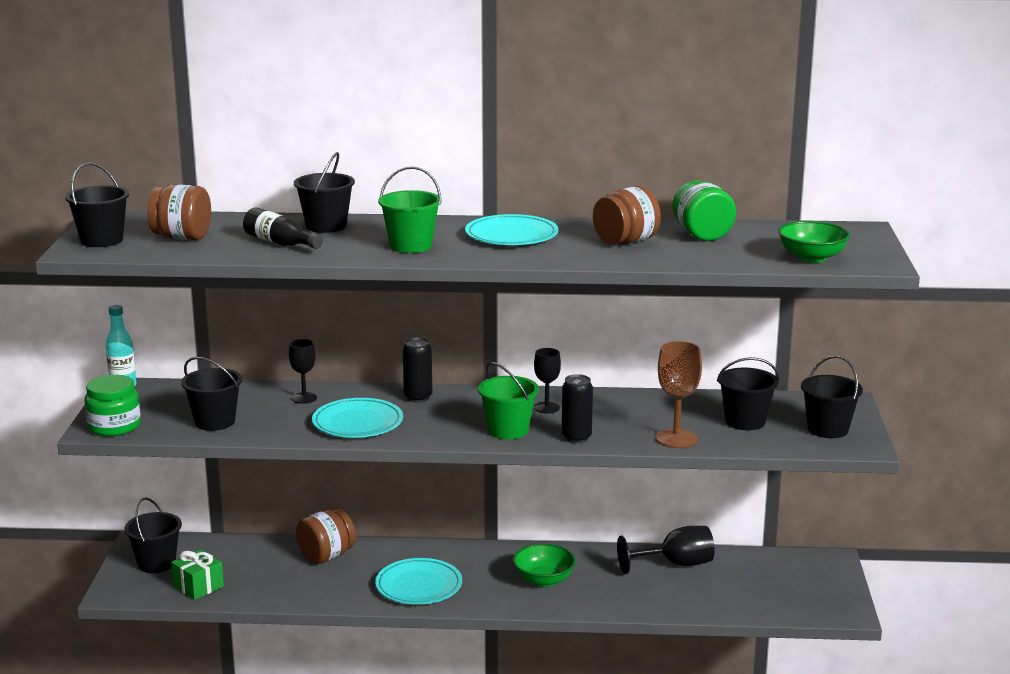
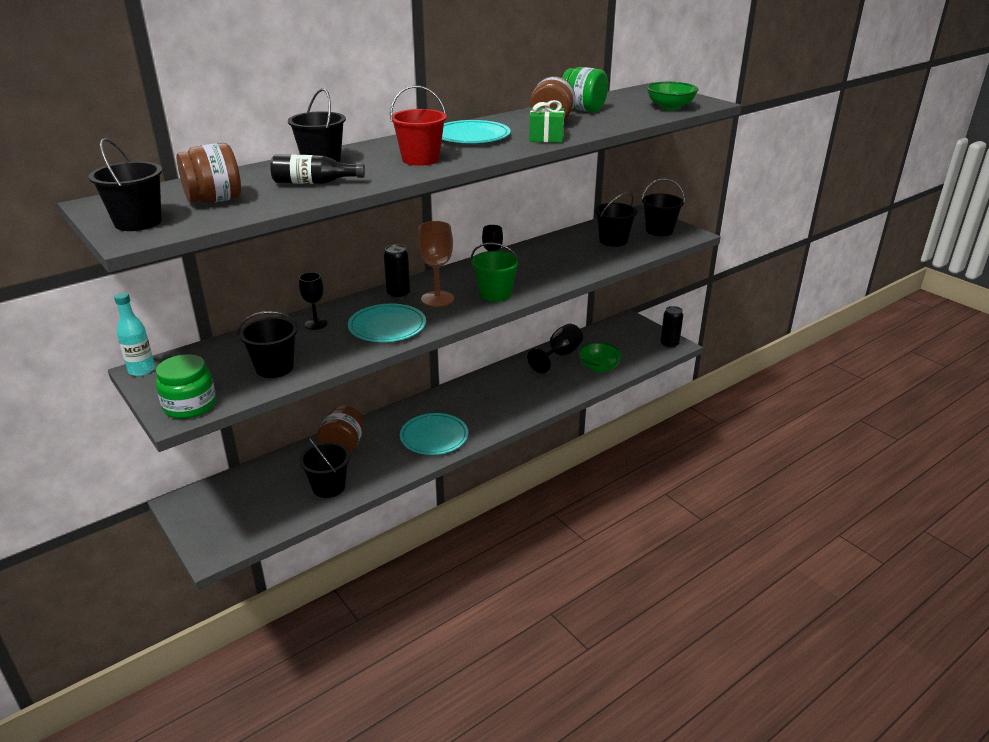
camera: 40 degrees left, 10 degrees up
black bucket [124,497,182,573] -> black bucket moved to [299,437,350,498]
green gift [171,549,224,600] -> green gift moved to [529,100,564,143]
green bucket [378,166,442,253] -> red bucket [390,85,447,166]
green bowl [513,544,576,587] -> green bowl moved to [578,342,622,373]
black can [562,374,593,443] -> black can moved to [660,306,683,349]
brown goblet [656,341,702,448] -> brown goblet moved to [417,221,454,307]

